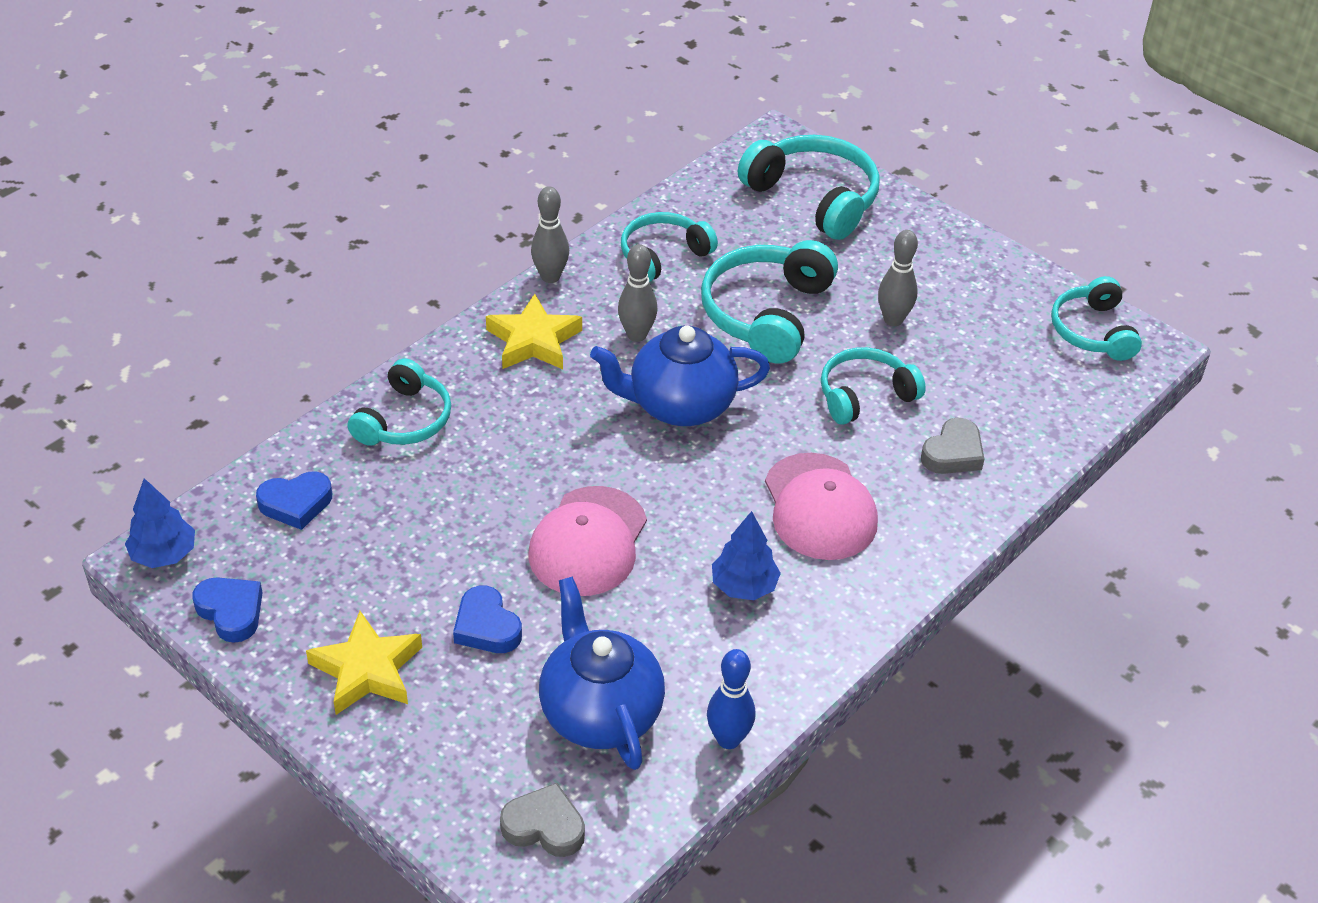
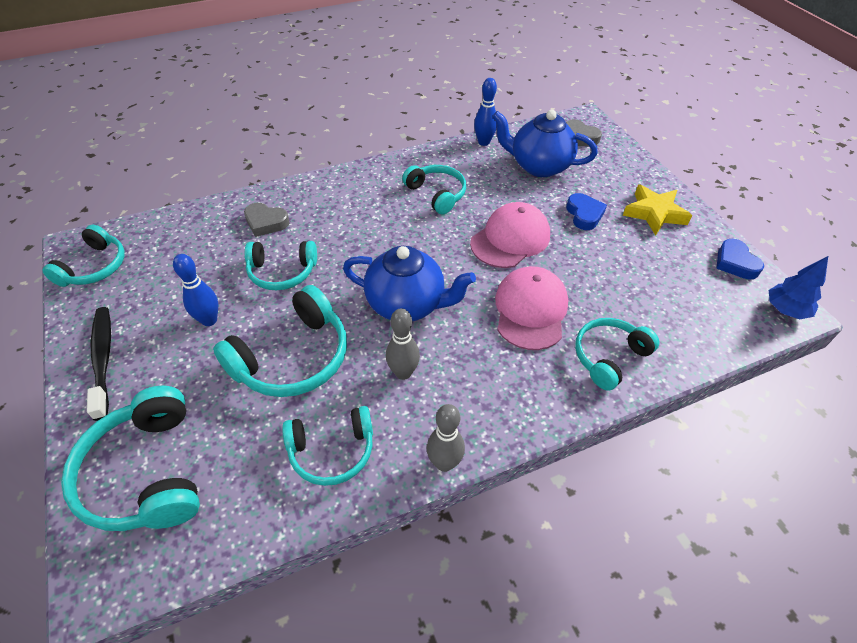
camera: 155 degrees left, 5 degrees up
blue heart [256,472,332,530] -> none
yellow star [486,294,582,369] -> none
blue teapot [539,576,665,770] -> blue teapot turned 105 degrees clockwise [492,110,598,177]
blue tree [712,511,781,600] -> turquoise headphones [402,165,466,215]
pink cap [765,453,878,560] -> pink cap moved to [495,266,569,350]
grey bowling pin [878,230,918,326] -> blue bowling pin [173,254,218,326]
grey heart [921,418,984,474] -> grey heart turned 135 degrees counterclockwise [244,203,289,237]
none -> black toothbrush [87,307,111,421]

